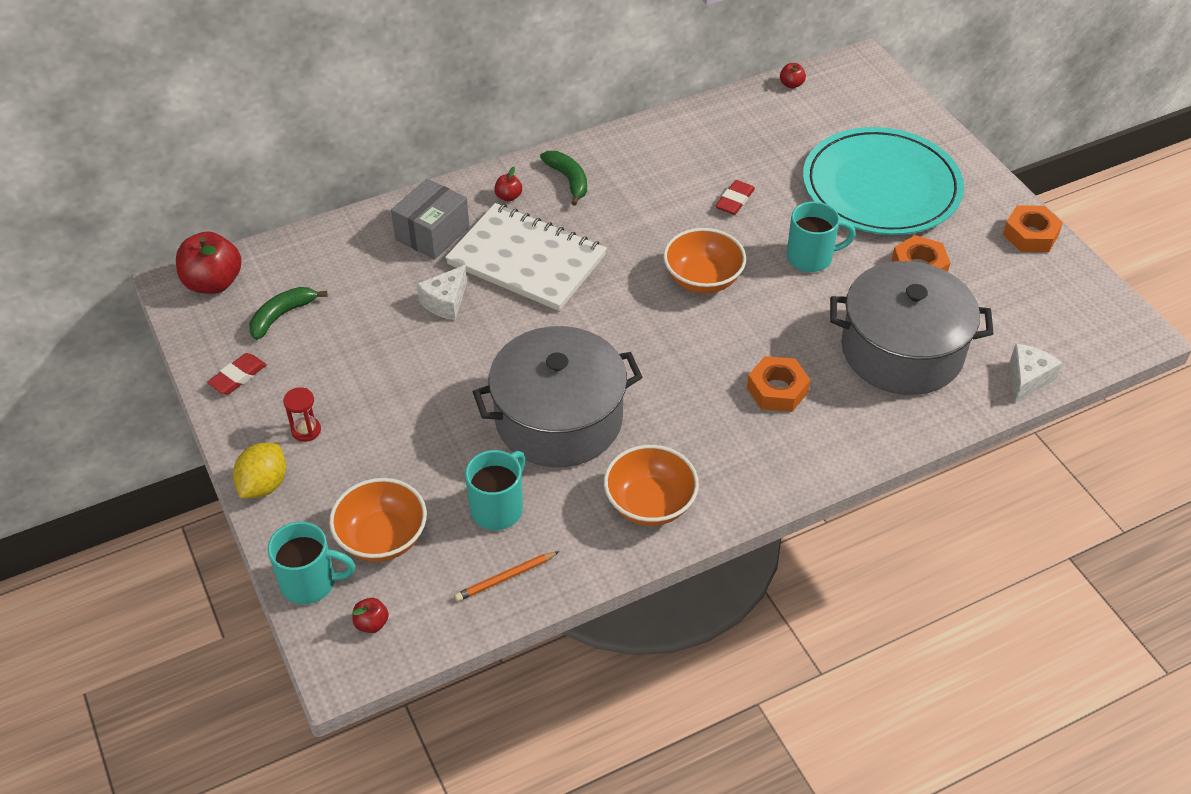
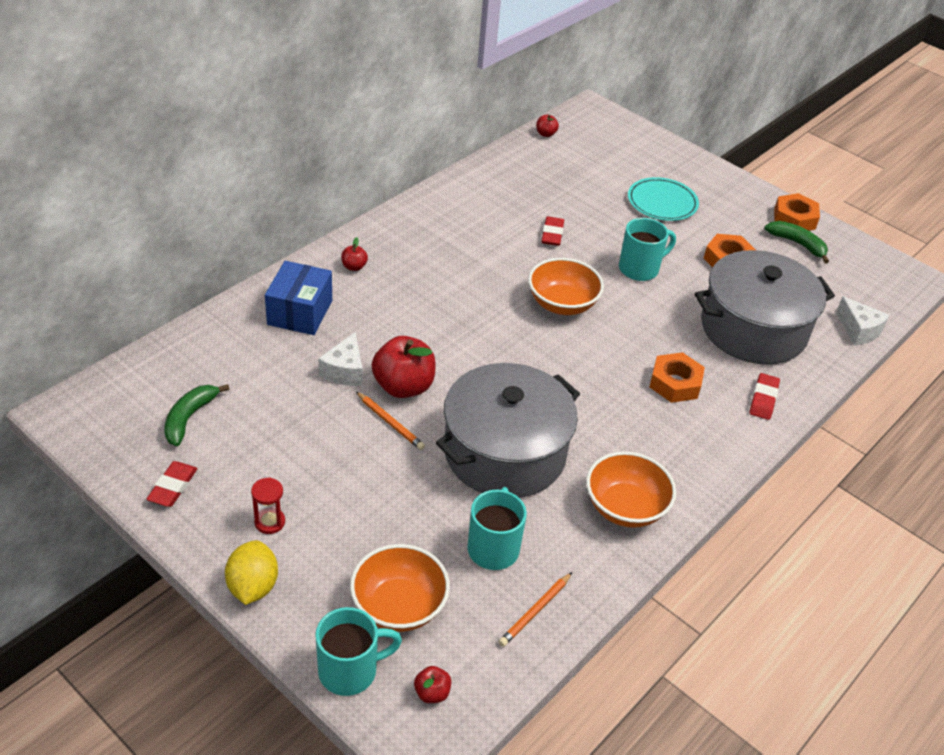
camera: 25 degrees left, 5 degrees down
red apple [176,231,242,294] -> red apple moved to [372,336,436,398]
grey box [391,178,470,260] -> blue box [265,261,332,335]
white notebook [445,203,607,311] -> none
green banana [540,151,587,206] -> green banana moved to [764,221,829,263]
turquoise plate [803,127,964,235] -> turquoise plate [628,177,699,221], size x0.52
white cheese [1010,344,1062,403] -> white cheese turned 135 degrees clockwise [836,296,889,346]
none -> orange pencil [356,392,425,450]
none -> red eraser [749,373,780,420]

